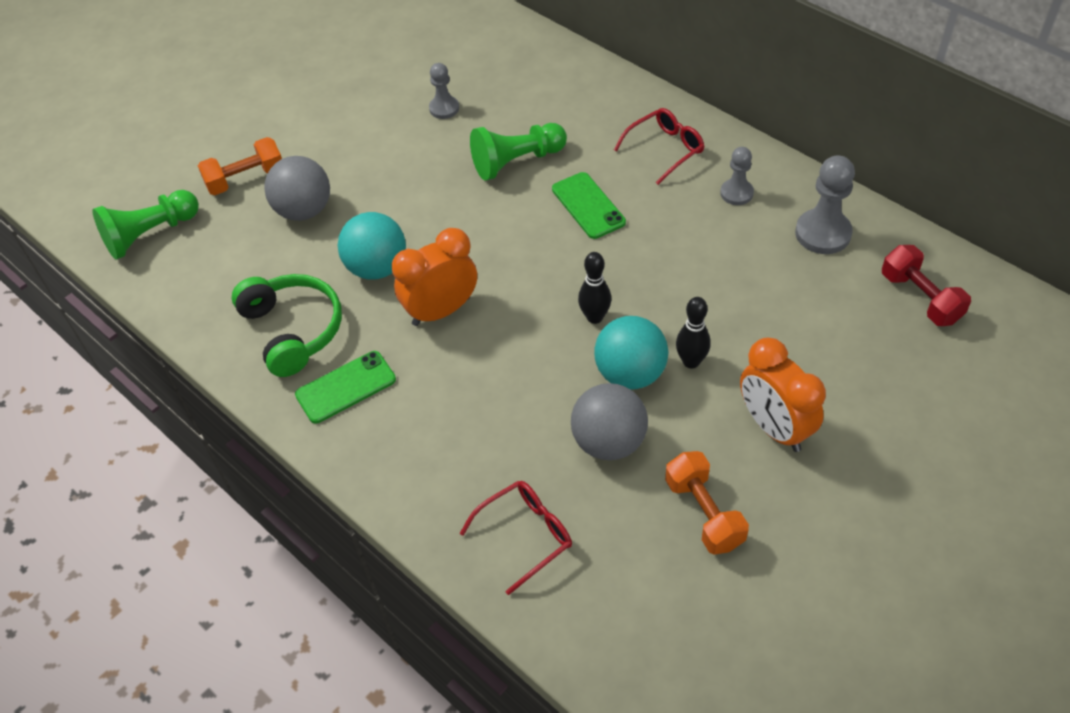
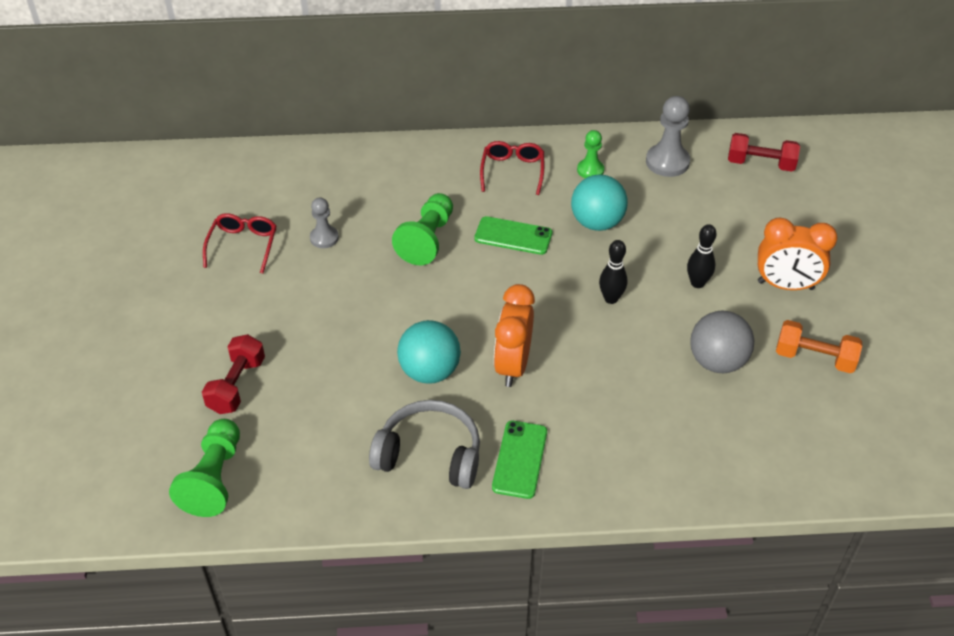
camera: 50 degrees left, 5 degrees down
orange dumbbell [198,137,282,195] -> red dumbbell [202,334,265,414]
green headphones [232,274,342,377] -> grey headphones [369,400,480,489]
grey ball [264,156,330,221] -> none
red glasses [459,481,572,595] -> red glasses moved to [203,213,277,273]
turquoise ball [594,316,668,390] -> turquoise ball moved to [571,174,628,231]
grey pawn [720,147,754,205] -> green pawn [577,130,604,178]

